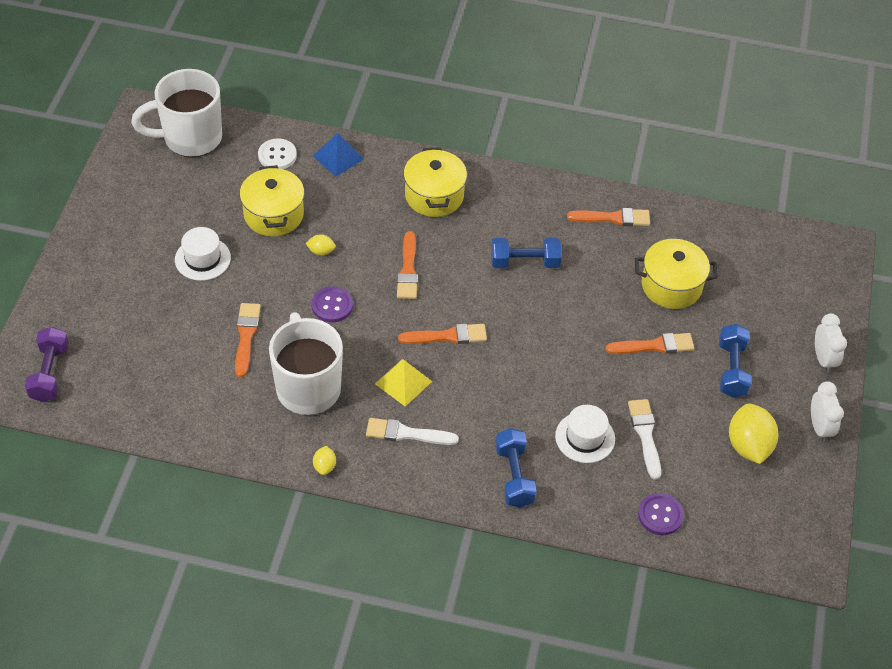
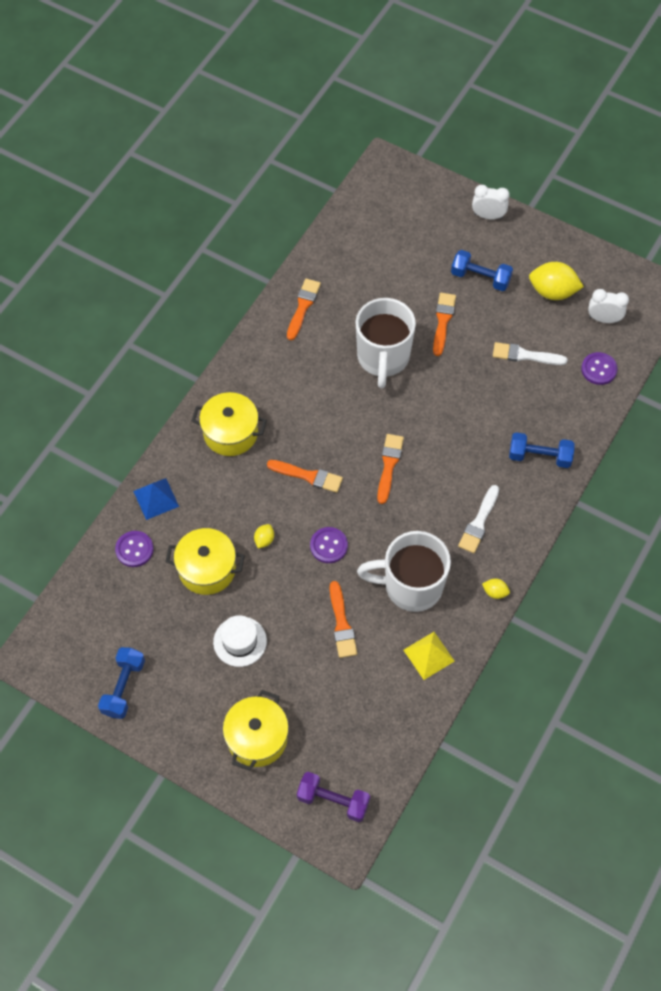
camera: 70 degrees left, 10 degrees up
white mug [131,69,222,157] -> white mug moved to [355,298,416,388]
orange brush [235,303,261,377] -> orange brush turned 120 degrees counterclockwise [330,581,357,658]
white button [258,138,297,169] -> purple button [115,531,154,567]
yellow pyramid [375,359,432,407] -> yellow pyramid moved to [404,632,455,680]
blue dumbbell [491,238,562,268] -> blue dumbbell moved to [98,647,145,719]
white hat [555,405,615,463] -> none
yellow pot [635,239,718,309] -> yellow pot moved to [223,690,289,771]
white clock [811,381,844,442] -> white clock moved to [588,289,629,323]

